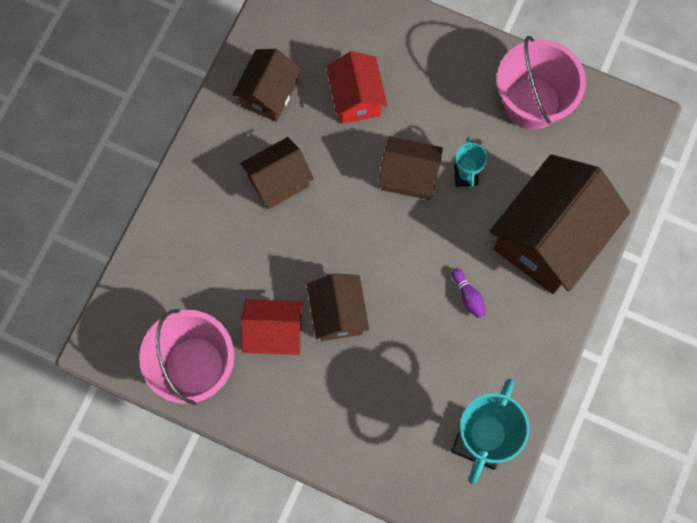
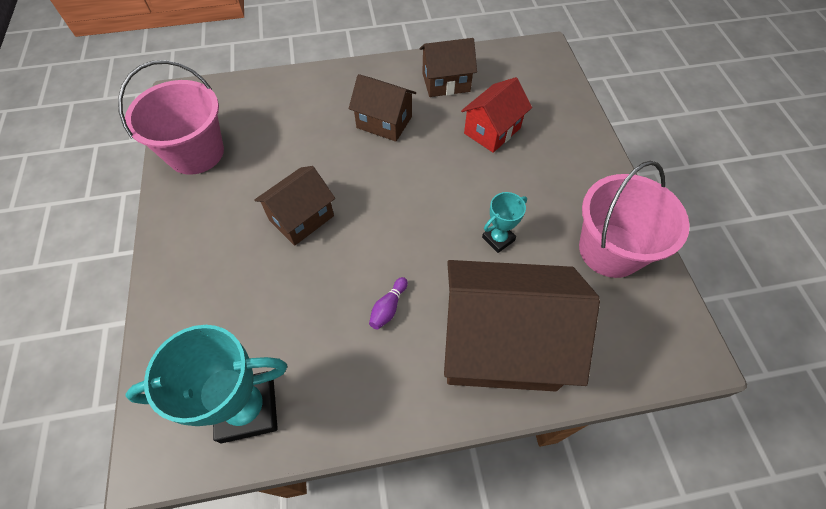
camera: 55 degrees right, 15 degrees down
red house [241,299,303,355] -> none
brown house [378,136,443,200] -> none

